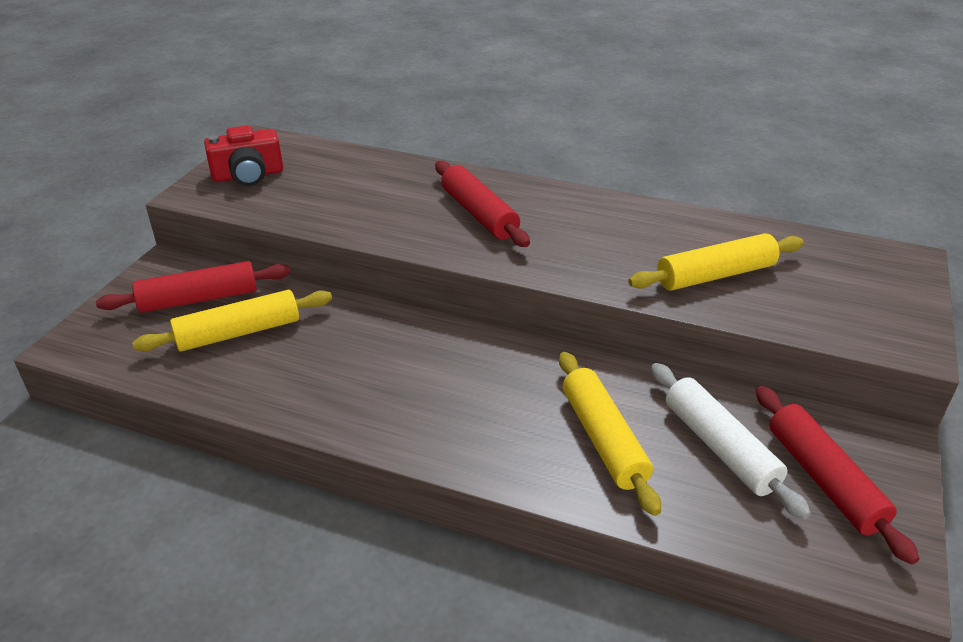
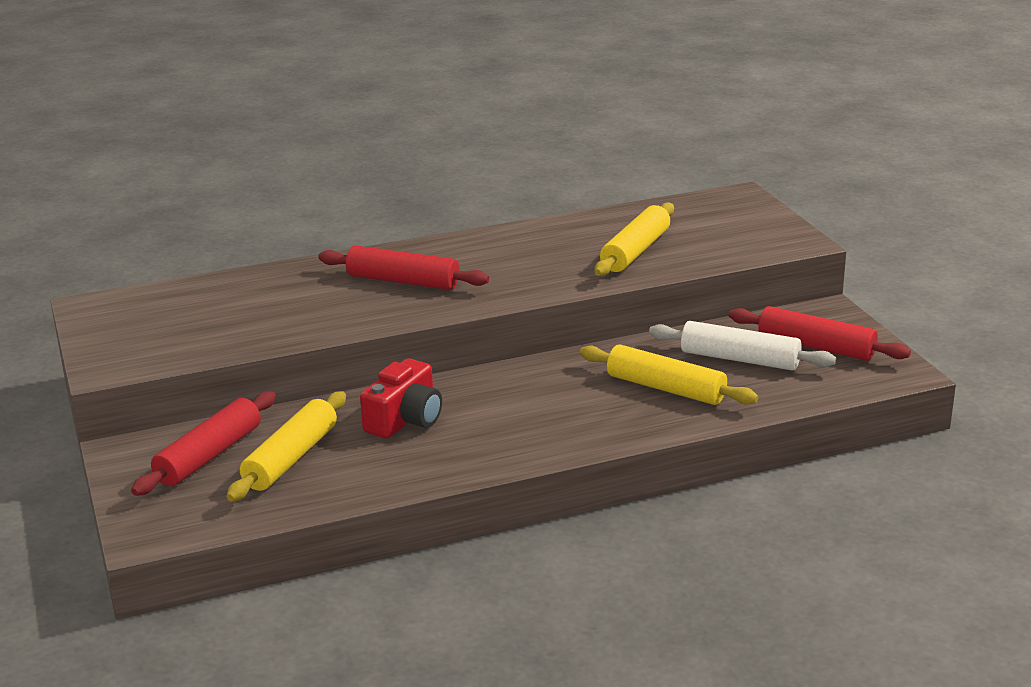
camera: 40 degrees left, 10 degrees down
red camera [204,125,283,186] -> red camera moved to [360,358,442,438]

